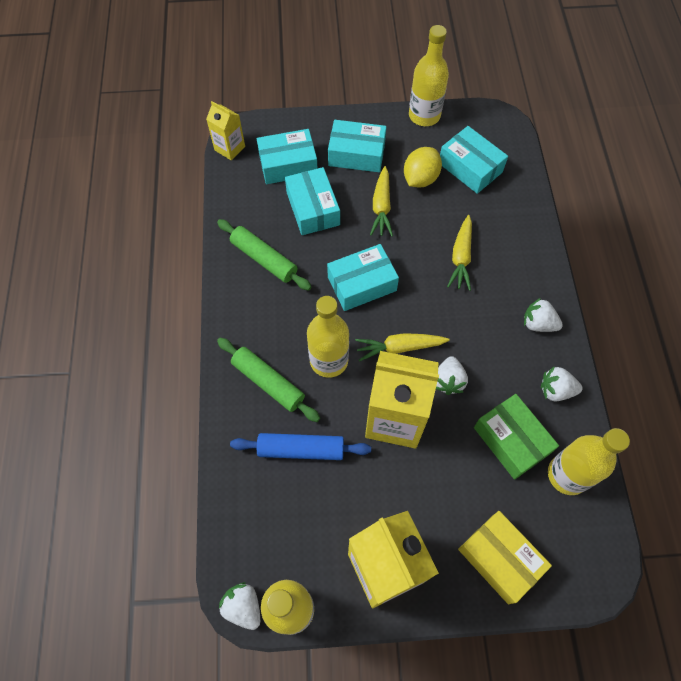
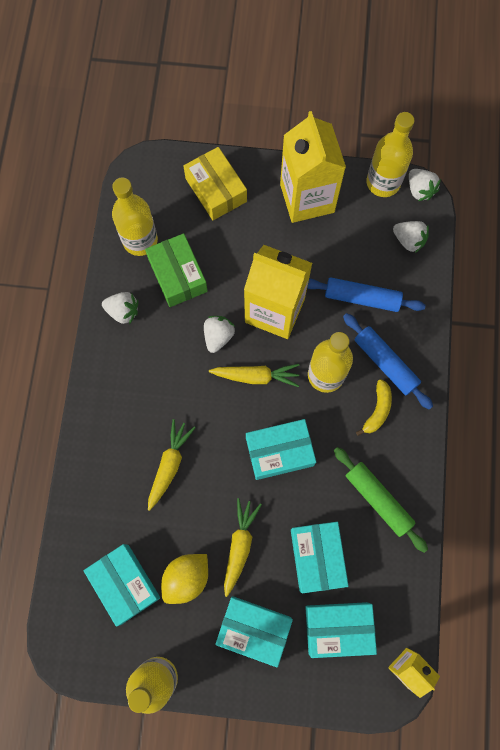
camera: 170 degrees left, 10 degrees up
green rolling pin [217,338,320,422] -> blue rolling pin [343,313,433,410]
white strawberry [524,298,563,332] -> white strawberry moved to [393,221,429,253]
none -> yellow banana [356,379,392,436]

